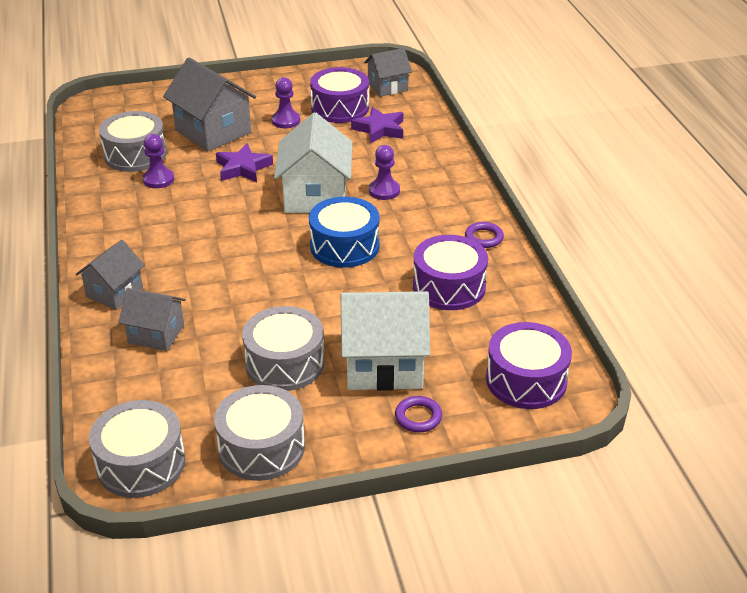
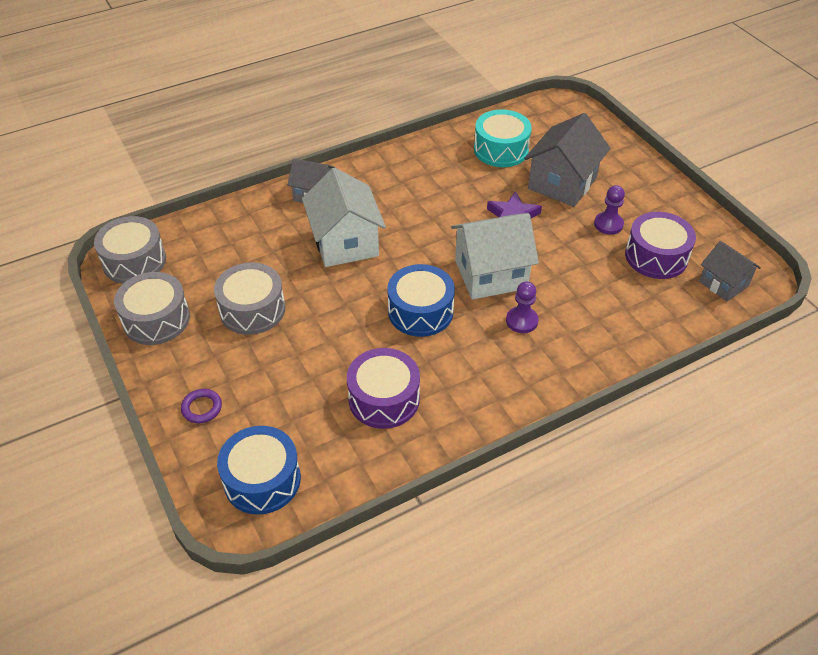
camera: 75 degrees right, 10 degrees up
grey drum [99,111,167,172] -> turquoise drum [474,109,532,167]
grey house [118,288,186,351] -> none
purple pawn [143,134,174,188] -> none
white house [341,291,430,391] -> white house moved to [302,168,386,267]
purple star [351,107,403,144] -> none
purple ring [465,222,504,248] -> none
purple drum [486,322,572,409] -> blue drum [217,426,301,515]

